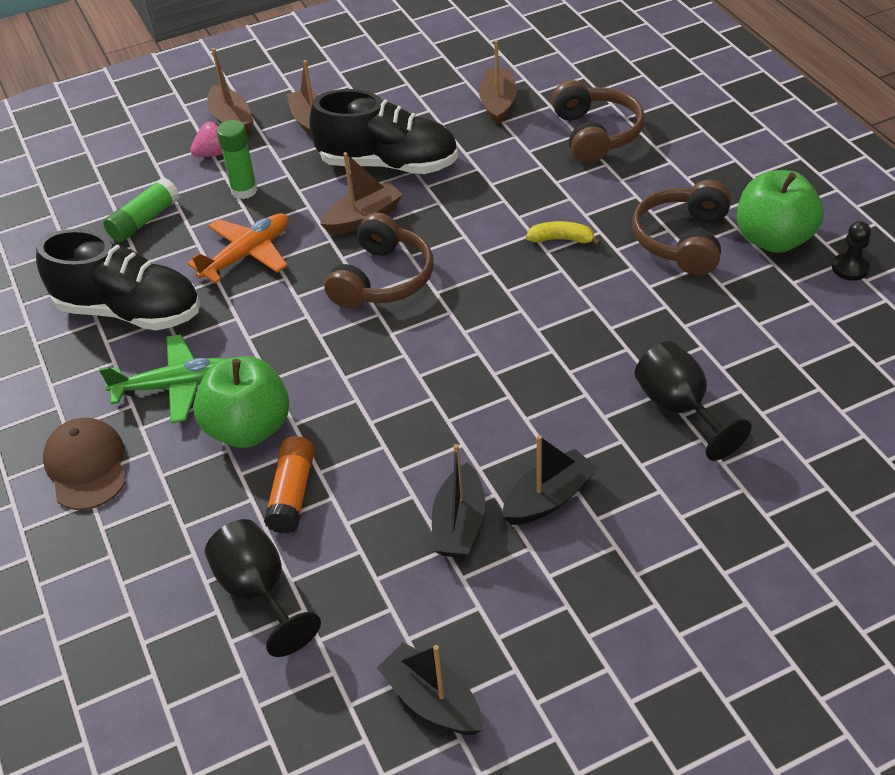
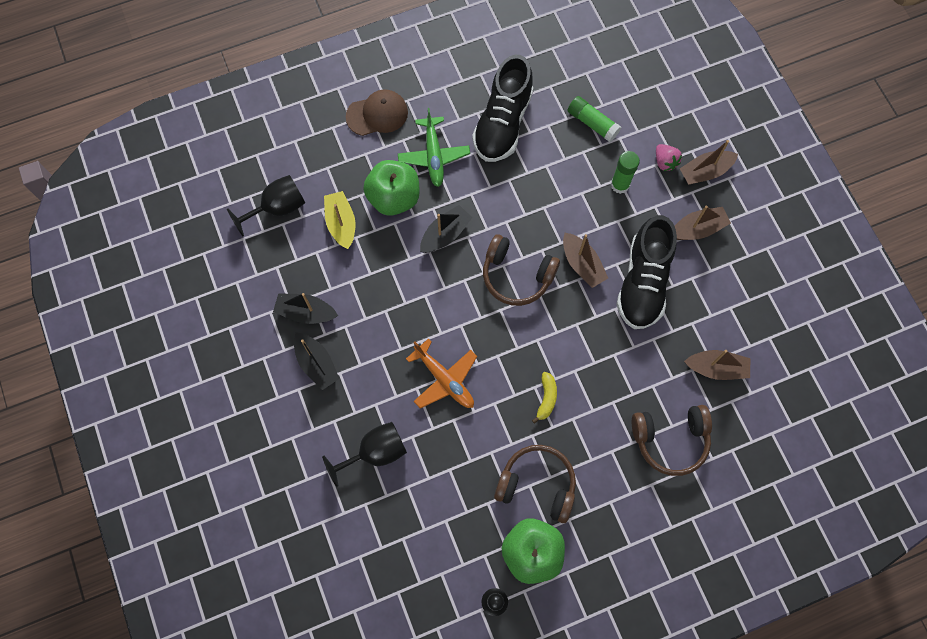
camera: 90 degrees right, 25 degrees up
orange plane [187,213,289,284] -> orange plane moved to [406,338,477,409]
orange glue stick [264,436,315,534] -> yellow boat [324,191,356,249]
black boat [377,642,483,735] -> black boat moved to [420,205,473,253]

